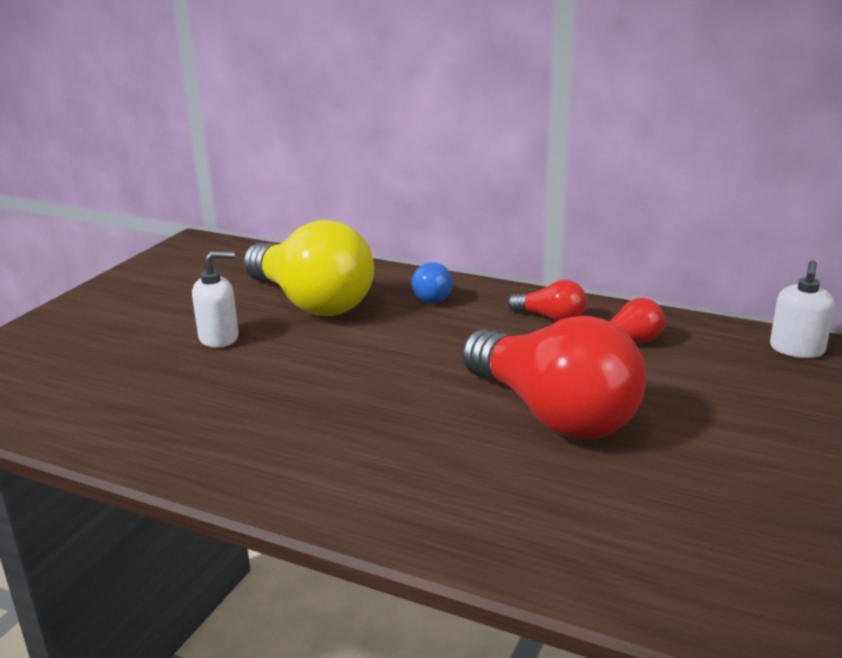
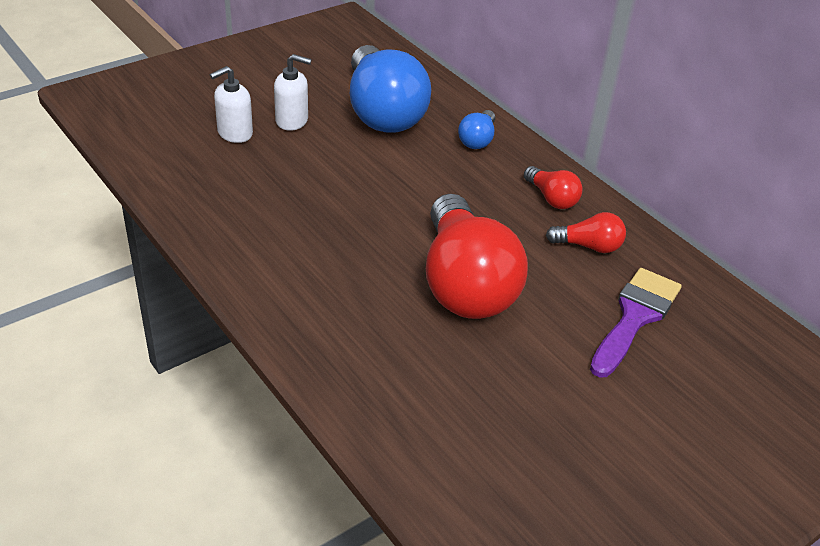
camera: 25 degrees right, 15 degrees up
yellow light bulb [243,220,374,316] -> blue light bulb [350,45,431,133]
white soap dispenser [770,260,835,358] -> white soap dispenser moved to [210,66,253,143]
none -> purple brush [590,268,681,378]

